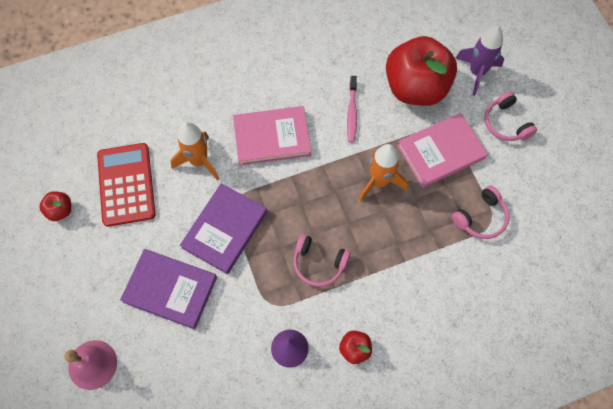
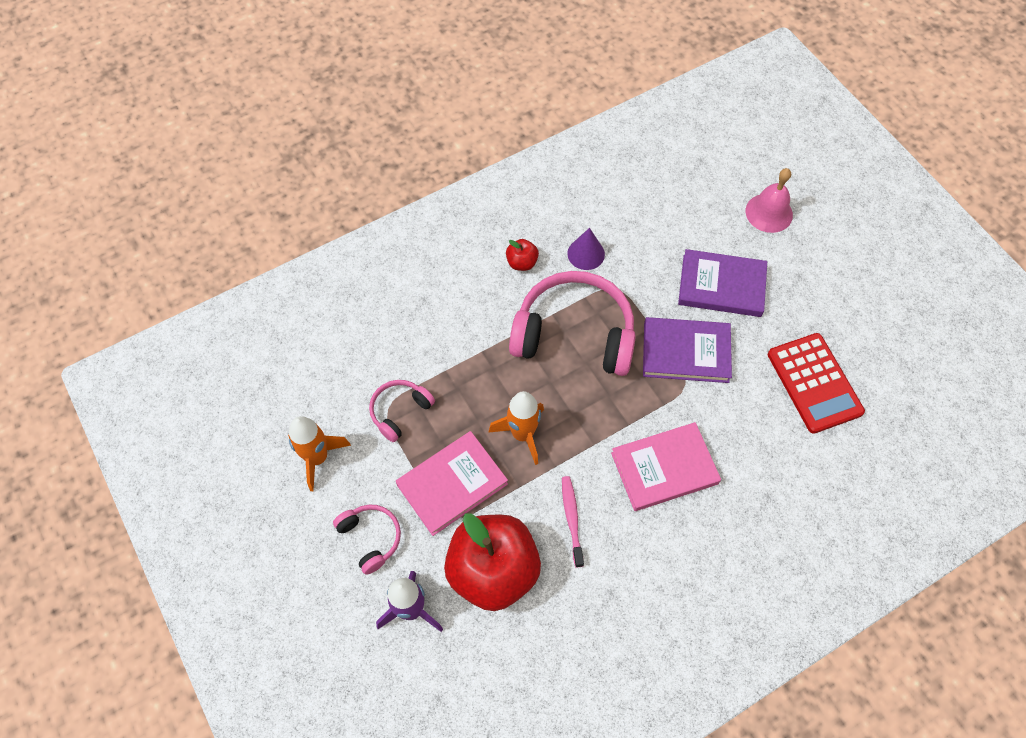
camera: 170 degrees right, 5 degrees down
red apple [39,191,71,221] -> none
orange rocket [170,122,219,180] -> orange rocket moved to [288,416,351,491]
purple book [180,183,267,274] -> purple book turned 75 degrees clockwise [643,317,732,383]
pink headphones [294,234,350,287] -> pink headphones [509,271,636,376], size x2.05

